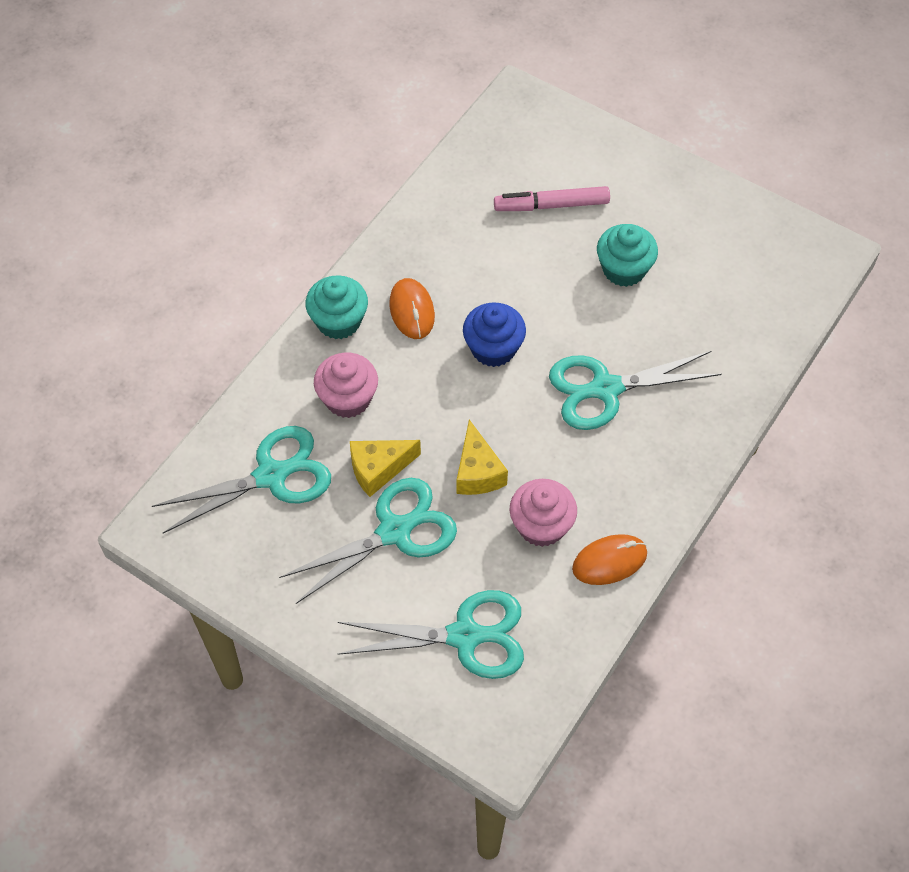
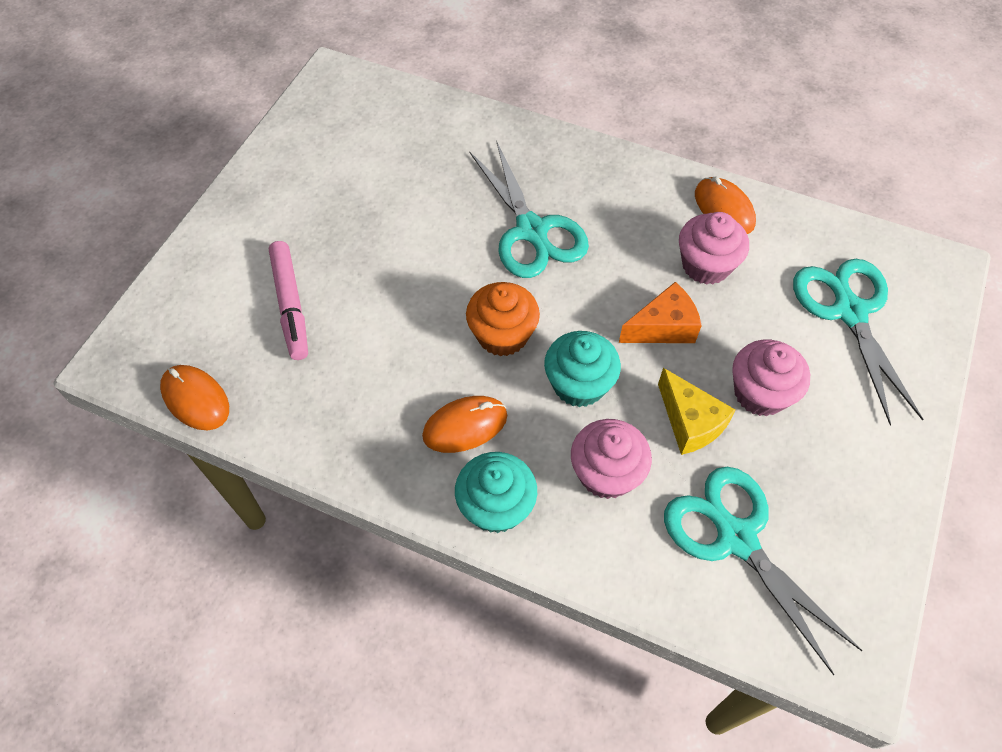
camera: 100 degrees left, 0 degrees up
turquoise scissors [279,478,457,604] -> pink cupcake [732,340,810,416]
yellow cheese [457,420,508,495] -> orange cheese [619,282,702,343]
blue cupcake [463,302,526,367] -> orange cupcake [466,282,540,356]
turquoise cupcake [597,224,658,287] -> turquoise cupcake moved to [544,331,621,407]
none -> orange mouse [160,365,229,430]

